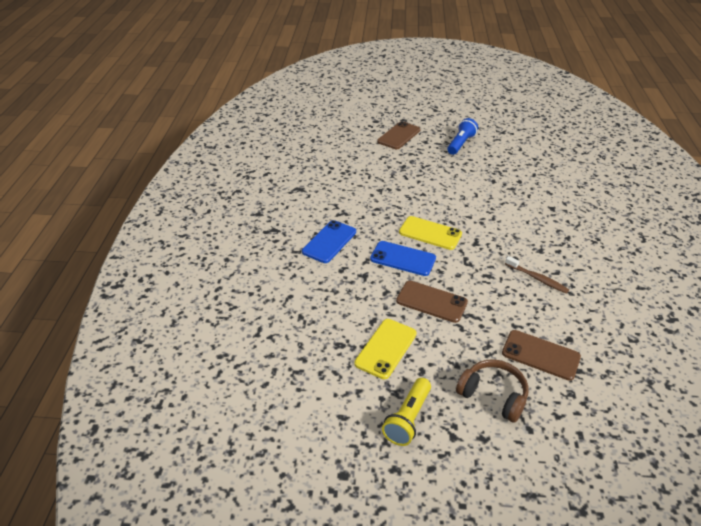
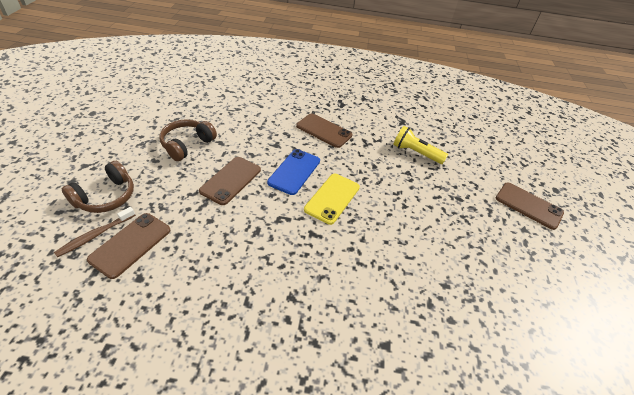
camera: 90 degrees right, 5 degrees up
blue phone [302,220,356,263] -> brown phone [296,113,352,148]
yellow phone [354,319,417,379] -> brown headphones [159,119,217,161]
yellow flashlight [382,378,431,446] -> yellow flashlight moved to [393,126,448,164]
blue flashlight [447,118,478,155] -> none
brown toothbrush [505,256,569,294] -> brown toothbrush moved to [54,207,135,257]

